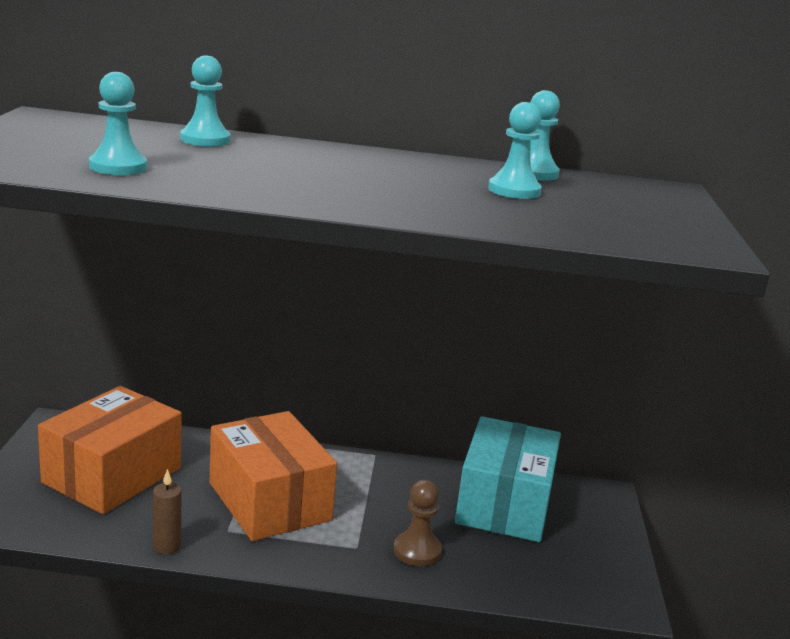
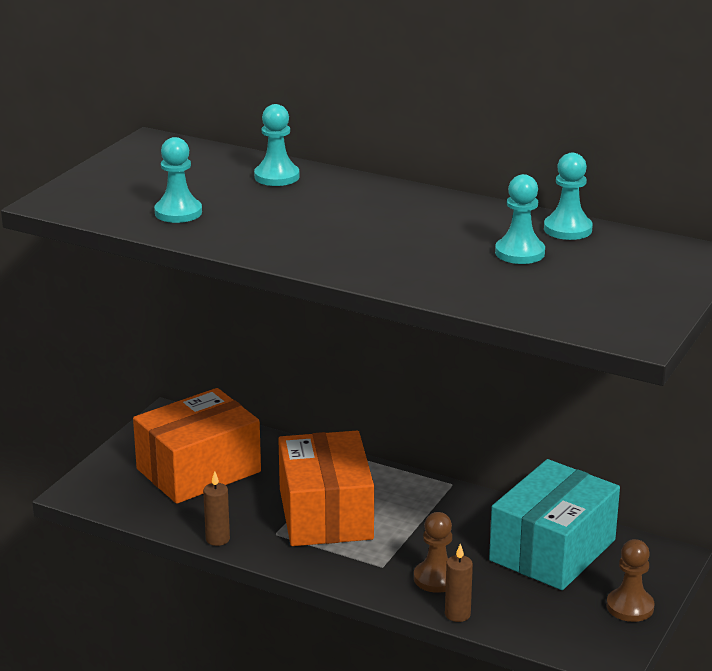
camera: 25 degrees right, 5 degrees up
none -> brown candle [445,544,473,622]
none -> brown pawn [607,539,654,622]

